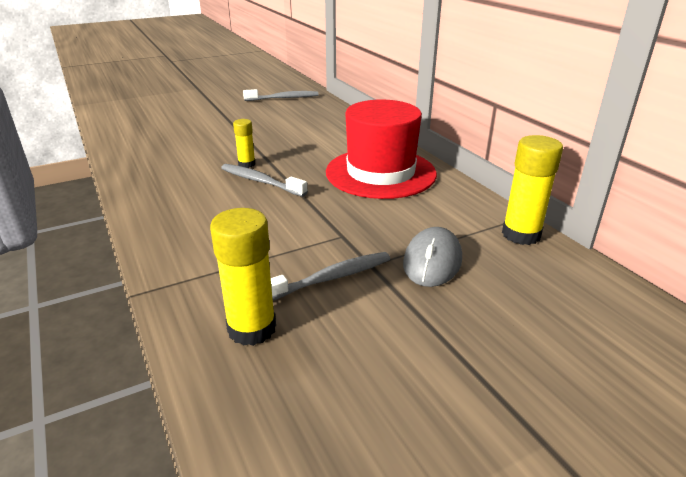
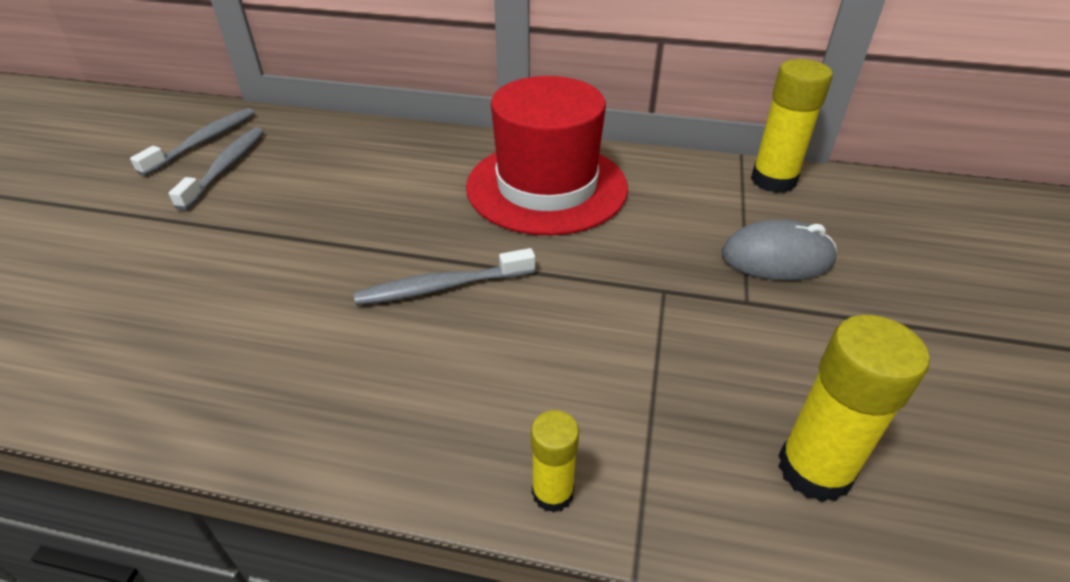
camera: 50 degrees left, 10 degrees up
yellow glue stick [233,119,255,168] -> yellow glue stick moved to [531,410,579,513]
grey toothbrush [271,252,390,301] -> grey toothbrush moved to [169,127,264,211]
grey mouse [403,227,462,287] -> grey mouse turned 60 degrees counterclockwise [722,219,837,281]

